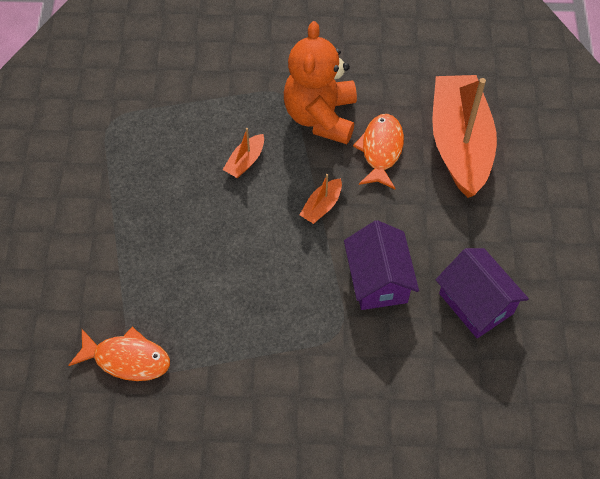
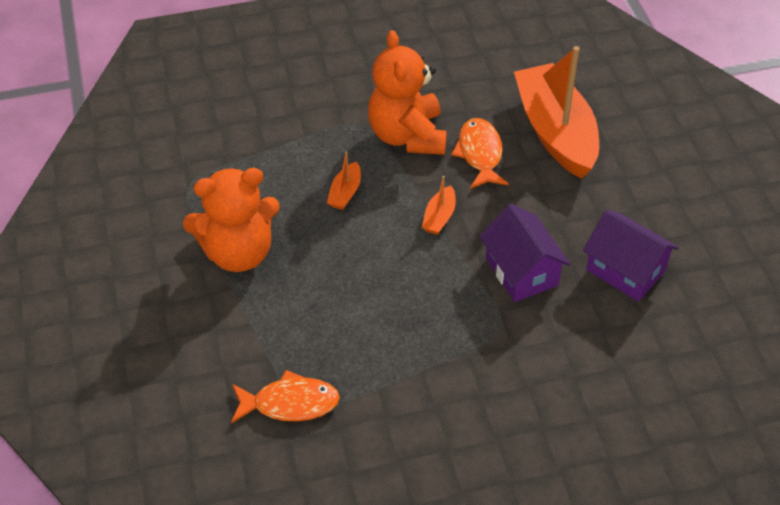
camera: 15 degrees left, 10 degrees down
none -> orange teddy bear [183,168,280,272]

